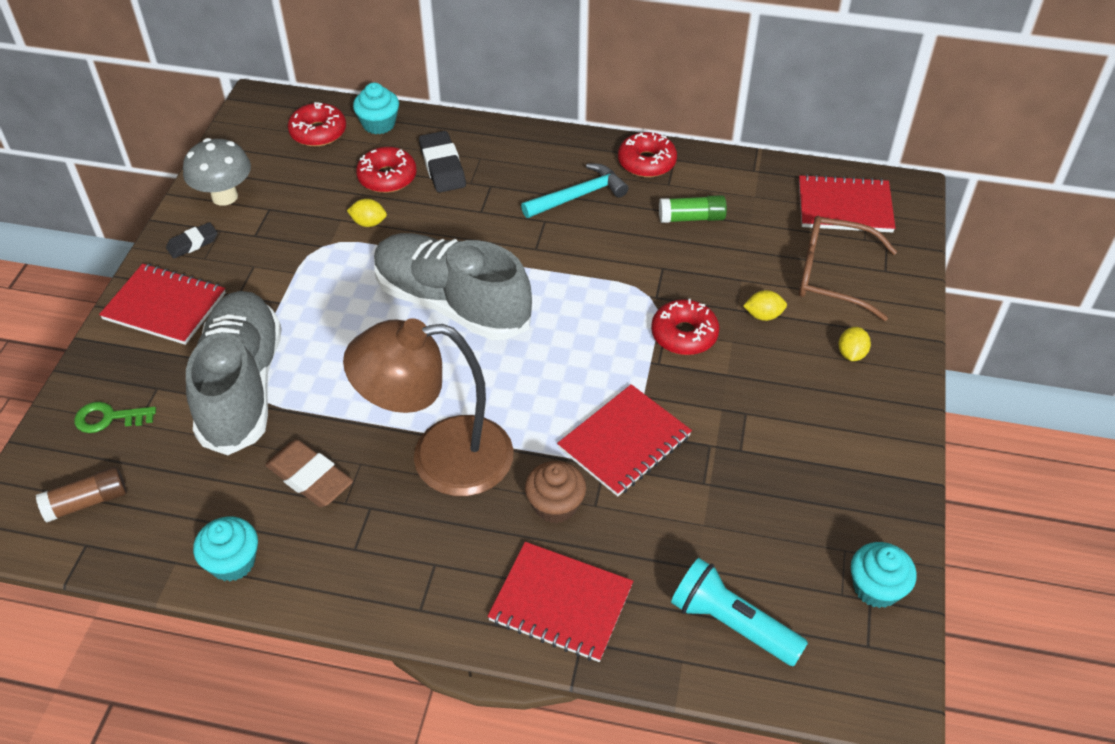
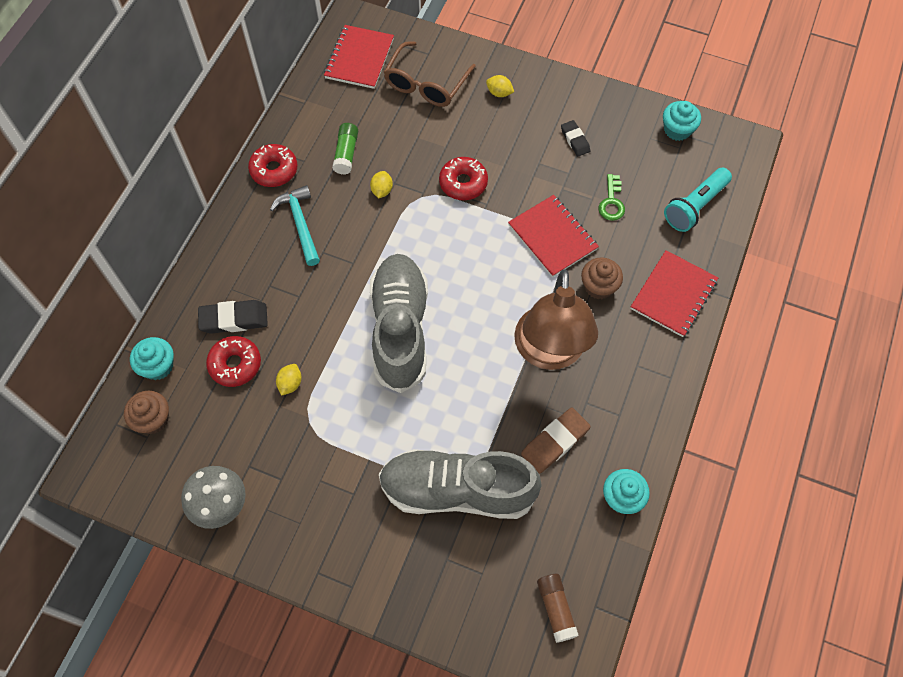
camera: 80 degrees left, 15 degrees up
green key [74,402,156,433] -> green key moved to [598,174,625,221]
red notebook [99,264,226,345] -> none
black eraser [166,222,218,259] -> black eraser moved to [561,120,590,157]
red donut [288,102,346,147] -> brown cupcake [124,391,169,434]
grey shoe [374,233,532,340] -> grey shoe turned 135 degrees clockwise [370,254,428,393]
yellow lemon [743,290,787,321] -> yellow lemon moved to [370,171,393,198]

